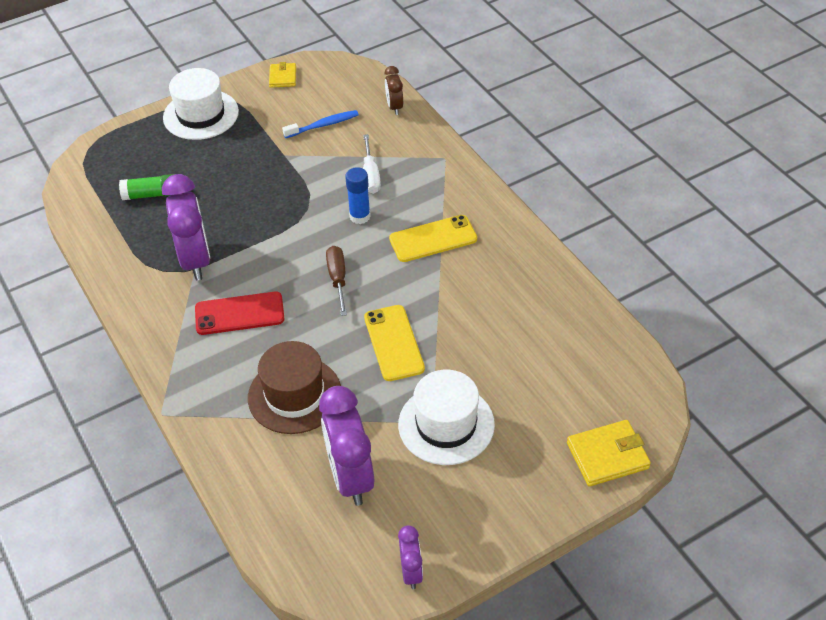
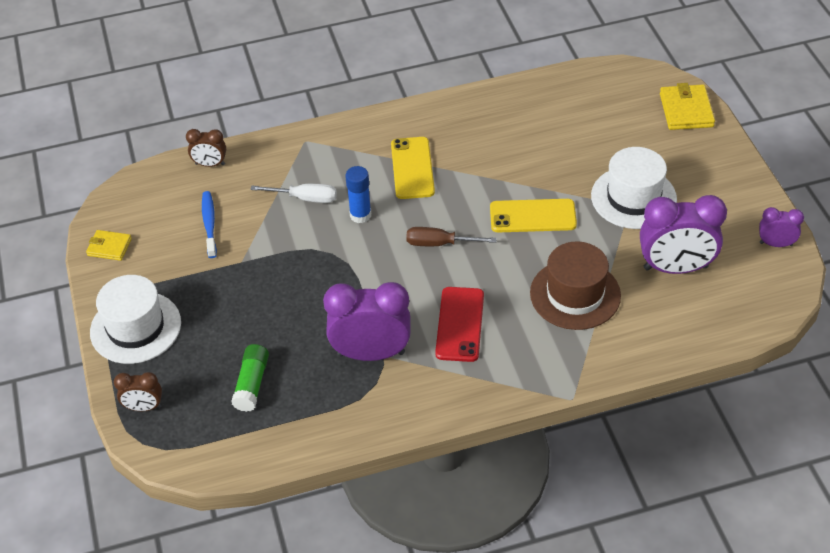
camera: 75 degrees left, 0 degrees up
none -> brown clock [114,372,162,411]

